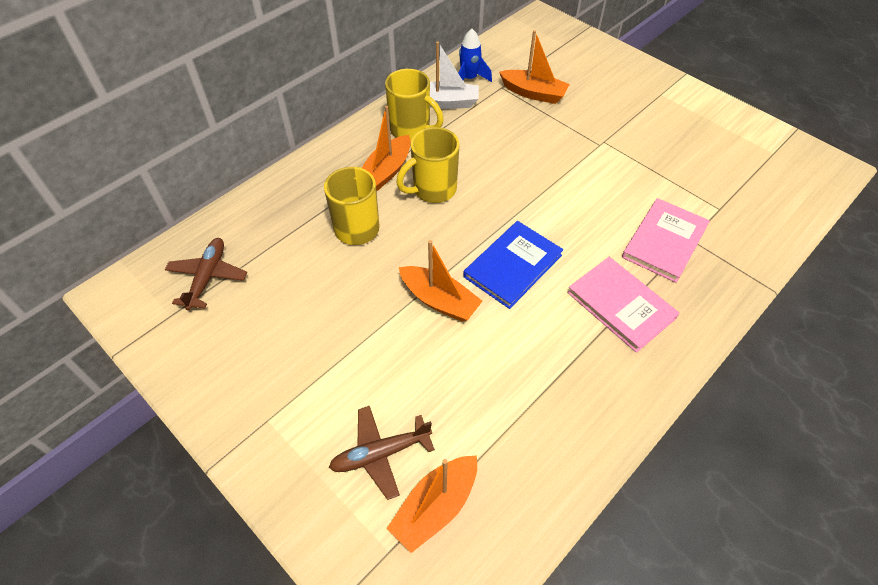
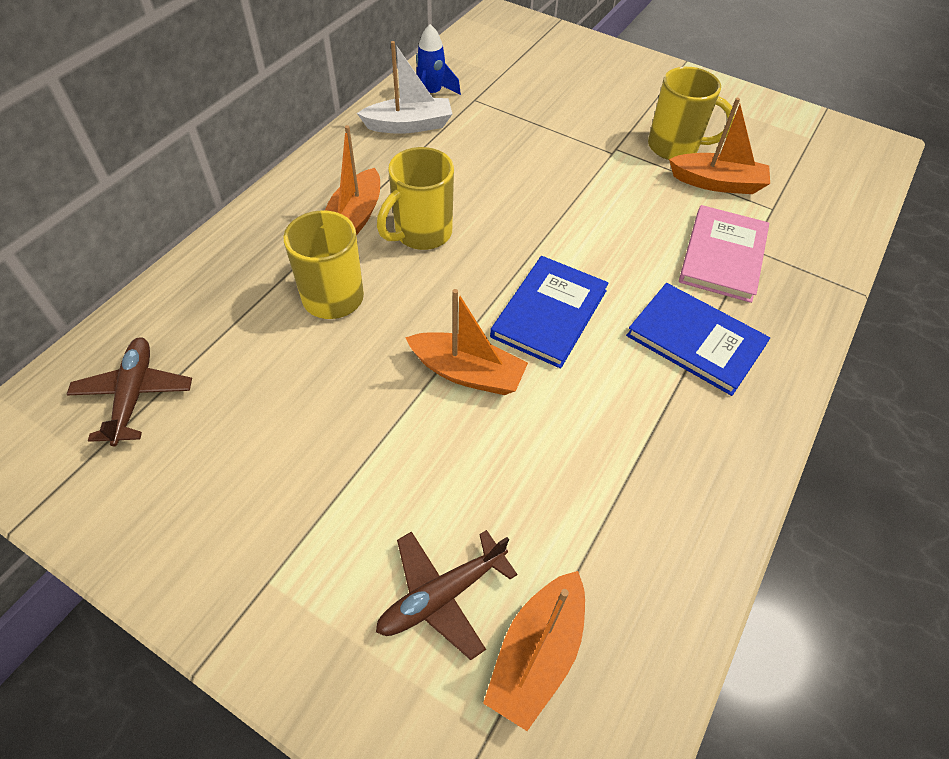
camera: 15 degrees left, 0 degrees up
yellow mug [385,69,444,140] -> yellow mug moved to [648,67,735,160]
orange boat [499,30,570,104] -> orange boat moved to [669,98,770,194]
pink book [567,257,679,353] -> blue book [626,283,770,396]

